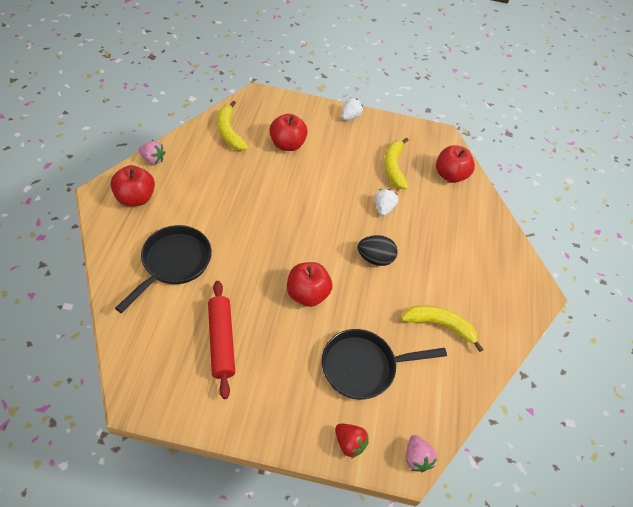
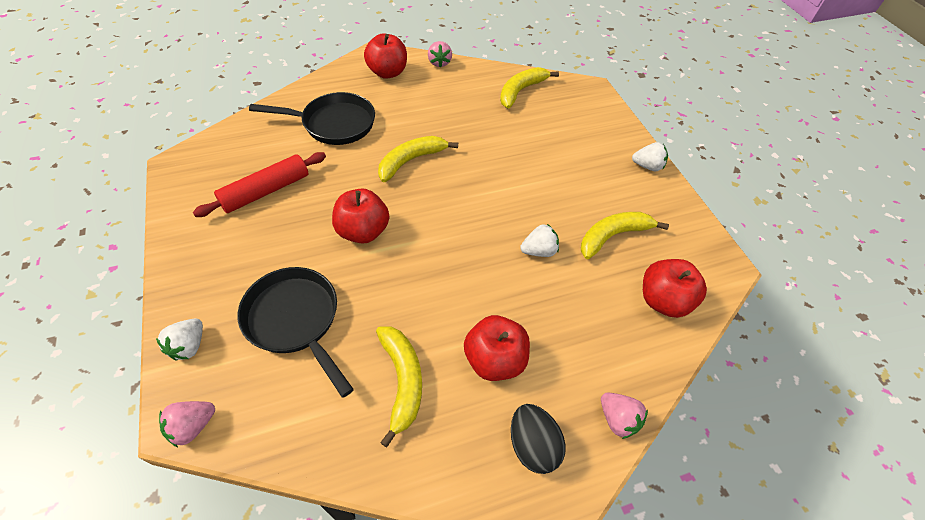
camera: 65 degrees right, 0 degrees up
red apple [269,114,308,151] -> red apple moved to [464,315,530,381]
red strawberry [335,424,369,459] -> white strawberry [156,318,203,360]
black egg [358,235,398,266] -> black egg moved to [511,404,566,474]
none -> yellow banana [378,136,458,182]
none -> pink strawberry [601,393,648,439]

